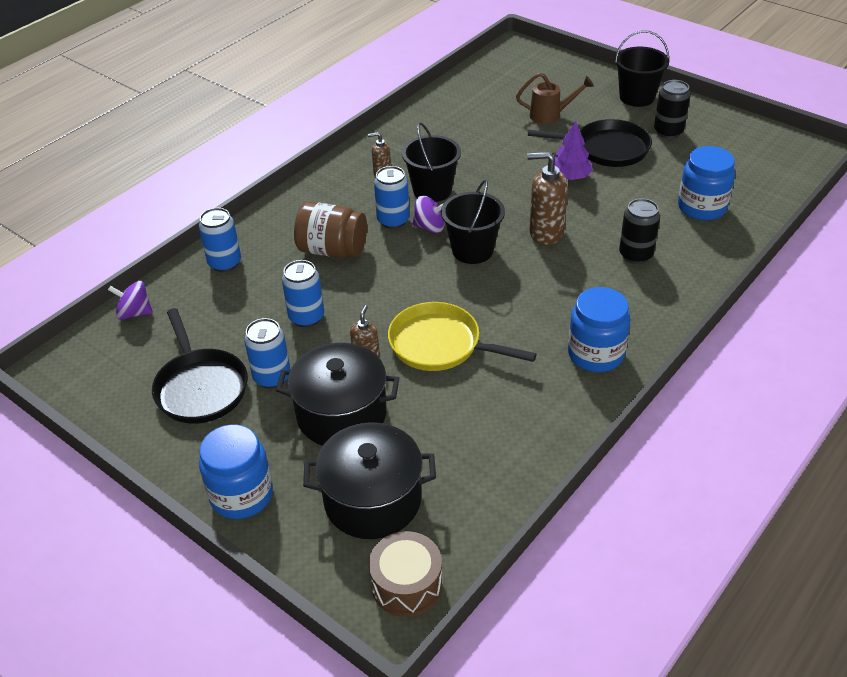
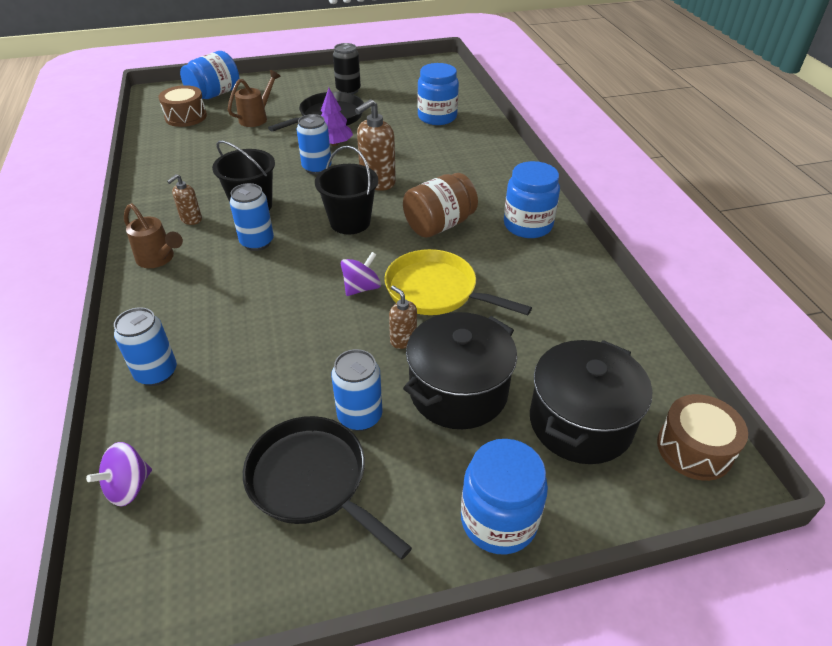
camera: 55 degrees left, 0 degrees up
black pan [152,308,248,424] -> black pan turned 150 degrees counterclockwise [243,416,412,559]
blue can [282,260,324,327] -> blue can moved to [297,114,332,175]
brown jar [294,202,367,258] -> brown jar moved to [403,173,478,238]
yellow pan [388,302,537,371] -> yellow pan turned 60 degrees clockwise [384,249,532,315]
purple spinning top [413,196,445,233] -> purple spinning top moved to [341,252,381,296]
black bucket [615,30,669,107] -> none
black can [619,198,660,264] -> none
none -> brown watering can [124,203,183,268]
none -> brown drum [158,85,207,127]
none -> blue jar [180,51,239,99]

